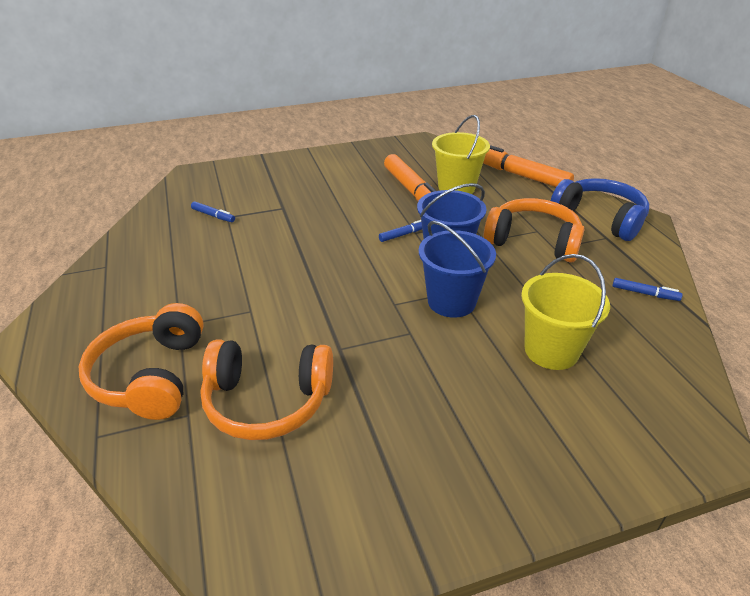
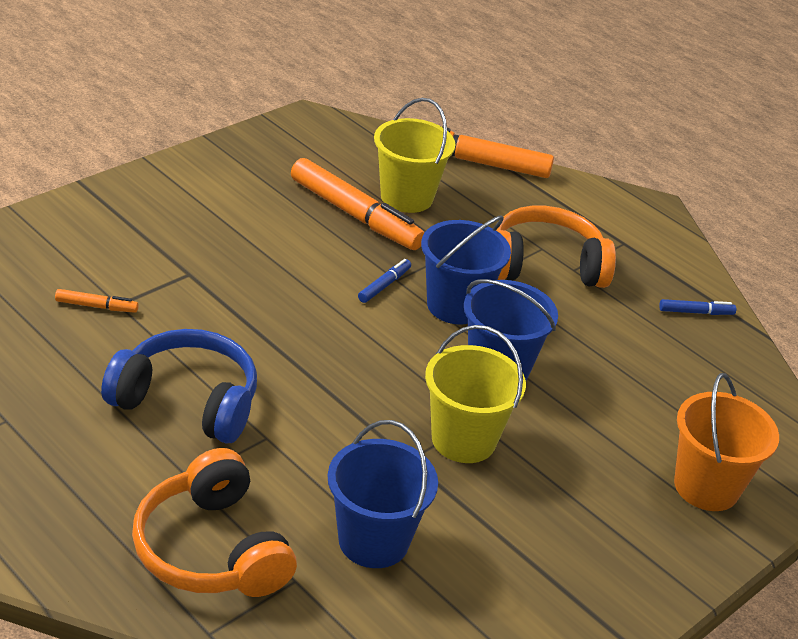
camera: 30 degrees left, 0 degrees up
blue marker [191,201,235,222] -> orange marker [55,289,139,313]
orange headphones [200,339,333,440] -> blue bucket [328,420,438,568]
yellow bucket [521,254,610,370] -> yellow bucket moved to [425,325,526,463]
blue headphones [551,178,649,241] -> blue headphones moved to [101,329,257,444]
none -> orange bucket [674,373,779,511]

